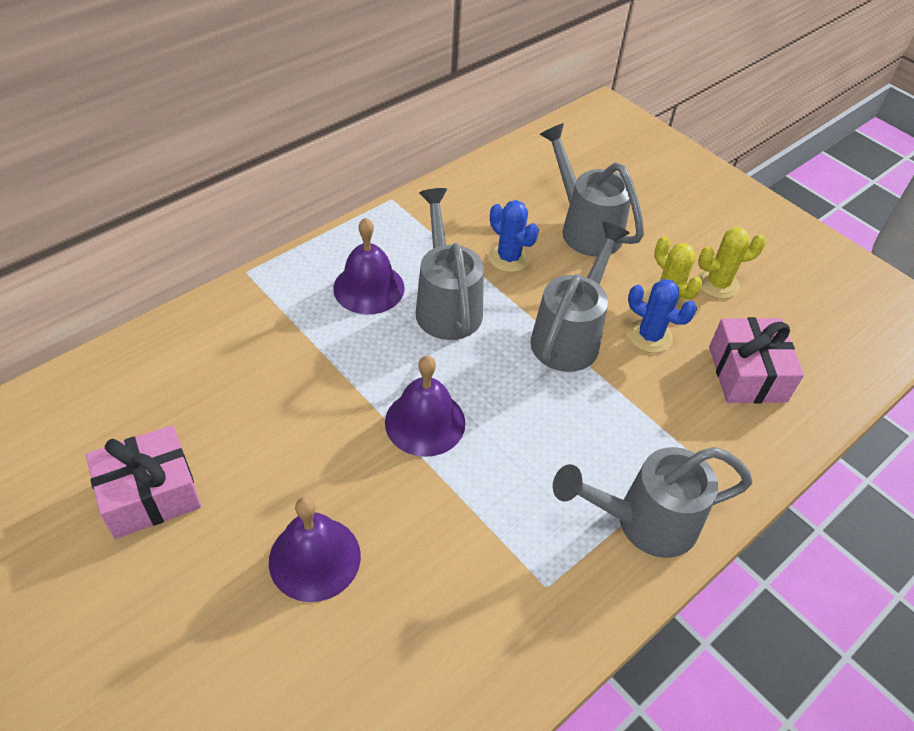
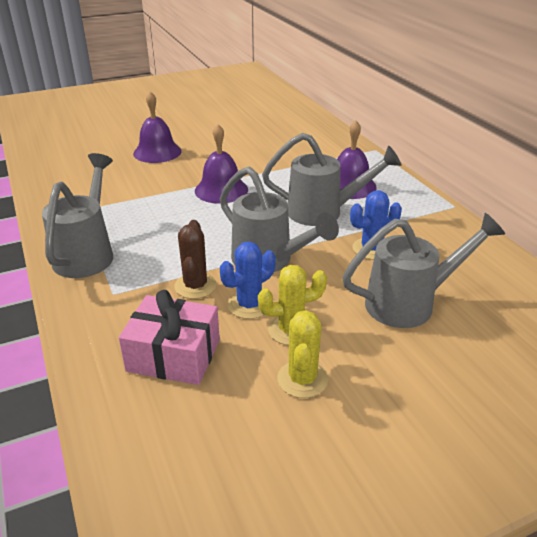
camera: 110 degrees right, 15 degrees down
pink gift [86,425,201,539] -> none
none -> brown cactus [174,220,217,299]

